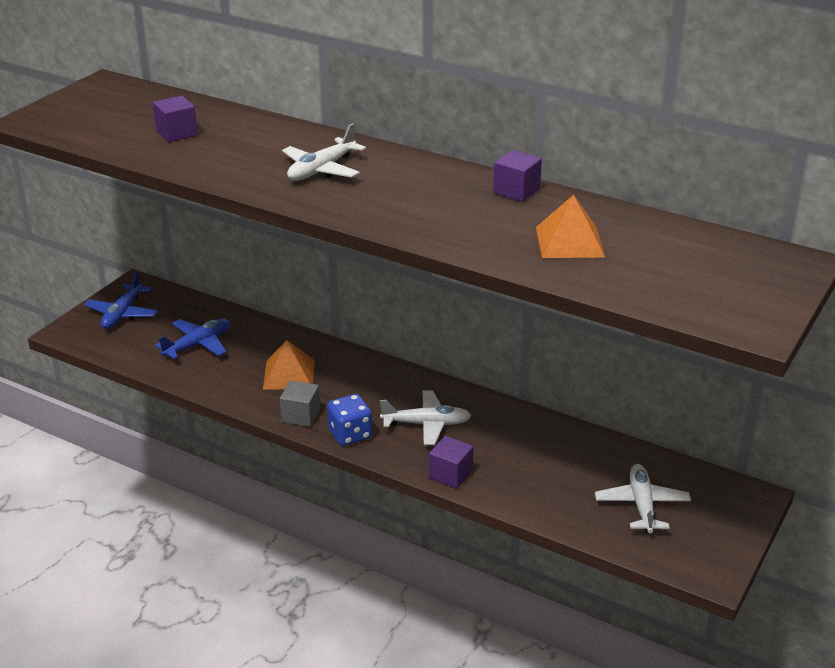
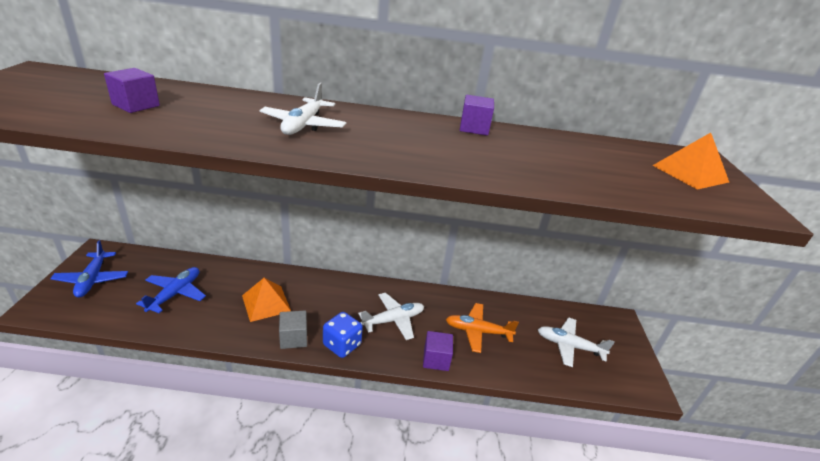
camera: 30 degrees left, 0 degrees up
orange pyramid [536,195,605,258] -> orange pyramid moved to [652,133,729,190]
white plane [595,464,691,533] -> white plane turned 45 degrees counterclockwise [538,317,615,367]
none -> orange plane [446,303,519,353]

